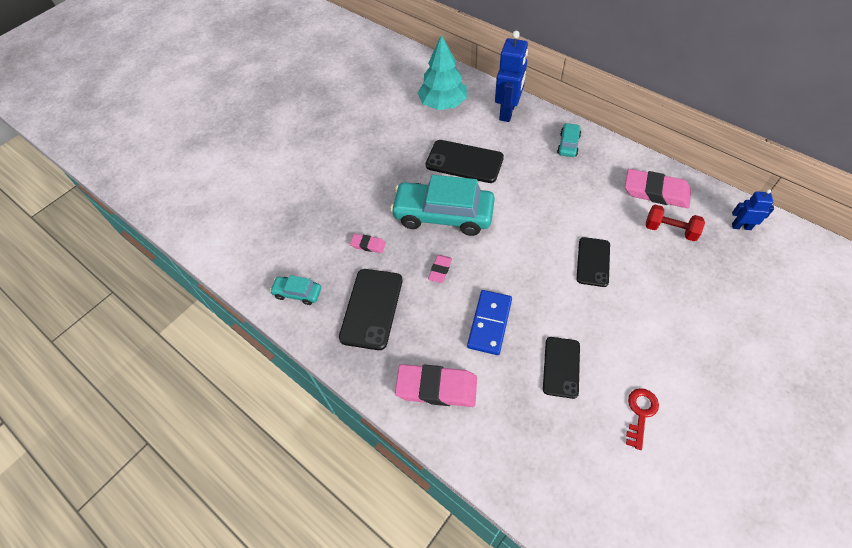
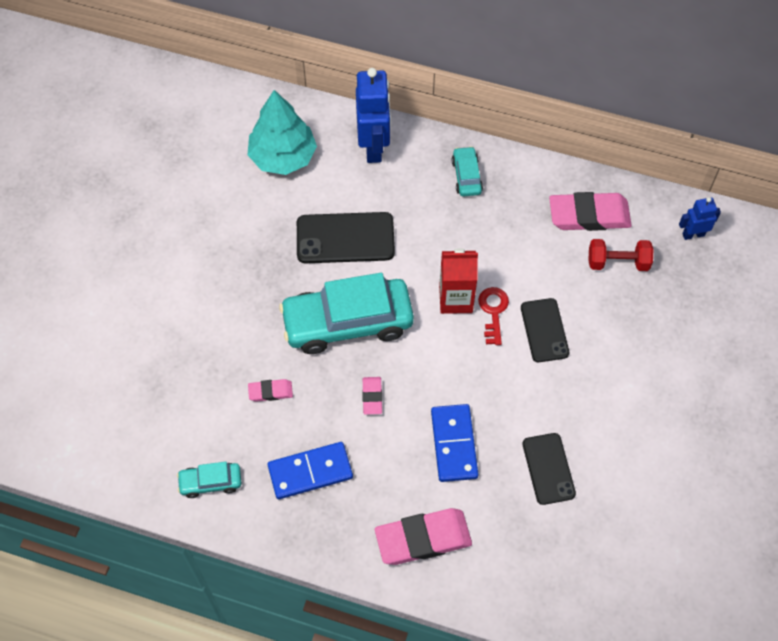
camera: 25 degrees left, 5 degrees up
black phone [339,269,402,350] -> blue domino [267,442,353,499]
red key [626,388,659,450] -> red key moved to [478,287,509,345]
none -> red carton [439,248,478,314]

